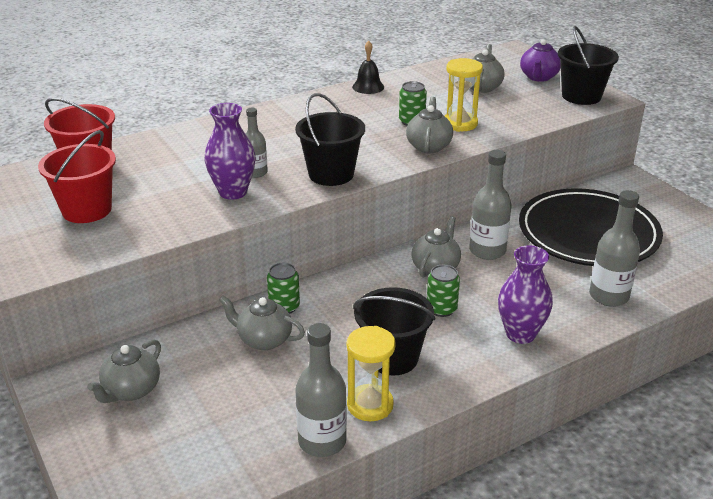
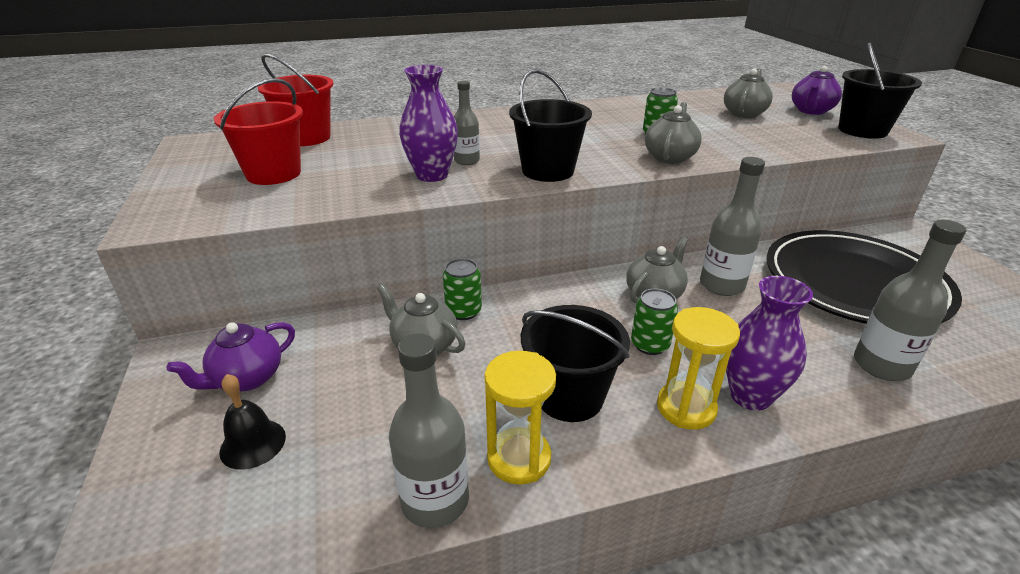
camera: 15 degrees right, 0 degrees up
grey teapot [87,339,161,403] -> purple teapot [167,322,295,391]
black bell [352,41,384,94] -> black bell moved to [219,374,286,470]
yellow hourglass [445,58,483,132] -> yellow hourglass moved to [657,307,740,430]

